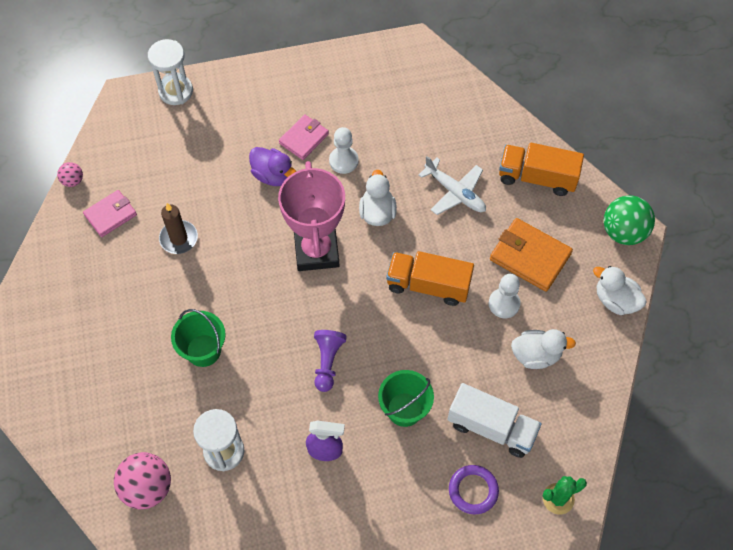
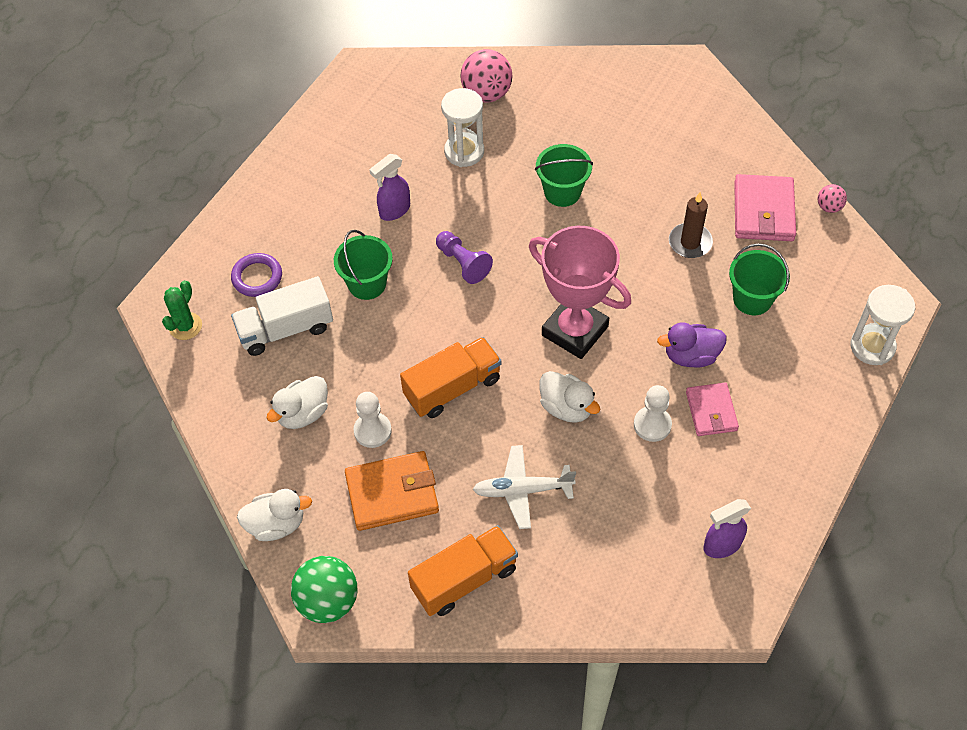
camera: 135 degrees right, 5 degrees down
pink wallet [83,190,137,237] -> pink wallet [734,174,796,241], size x1.53
none -> purple spray bottle [703,499,751,558]
none -> green bucket [729,243,790,315]

